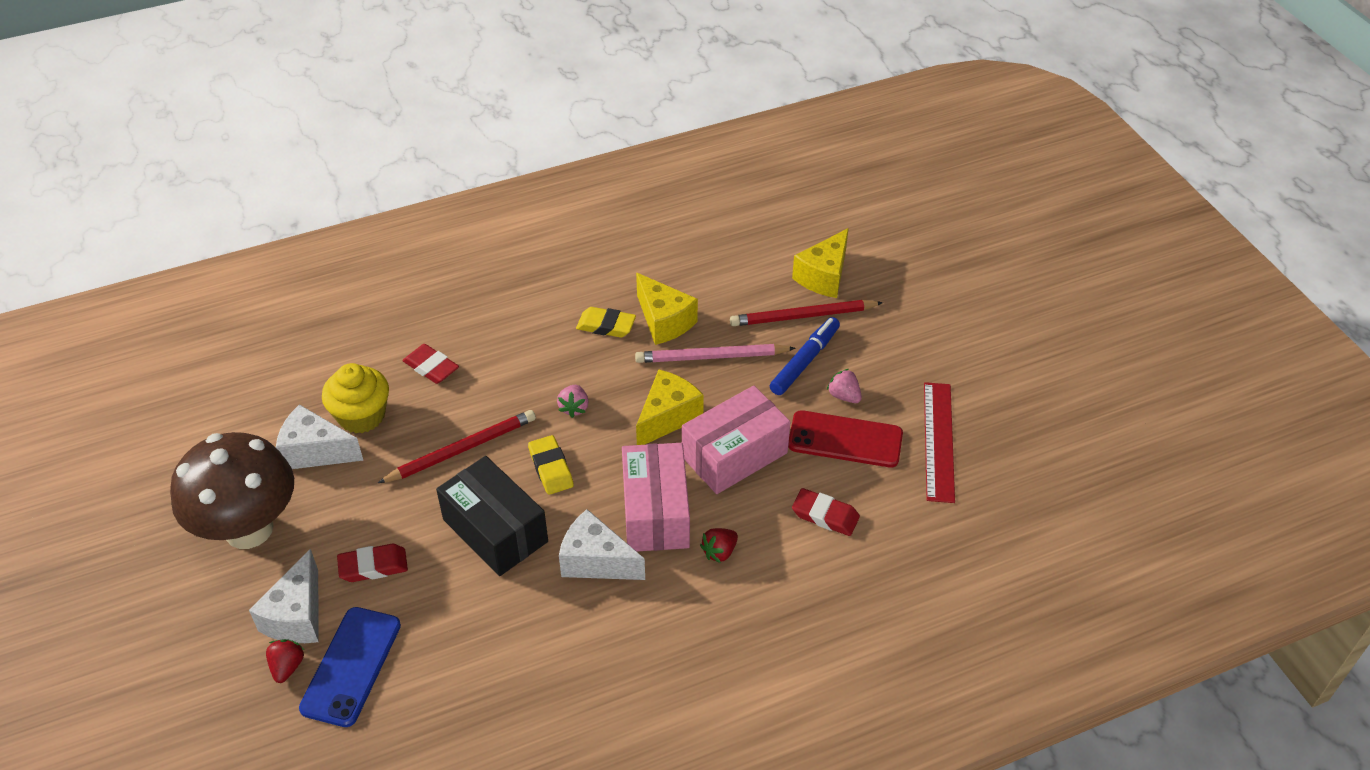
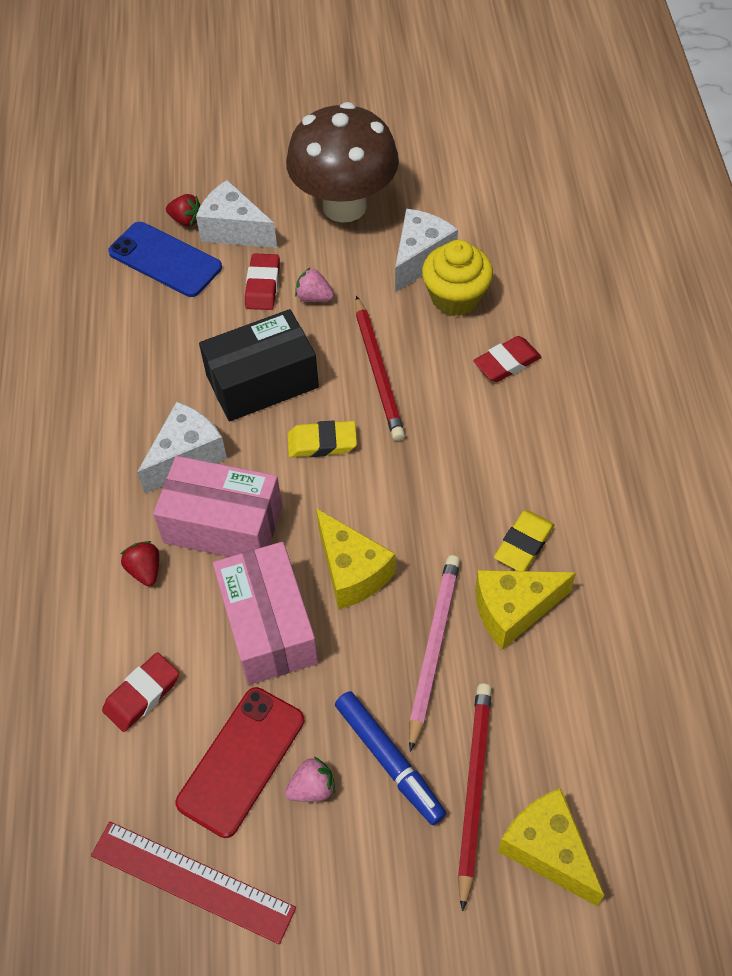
camera: 110 degrees right, 10 degrees up
pink strawberry [557,385,589,418] -> pink strawberry moved to [295,267,334,302]

